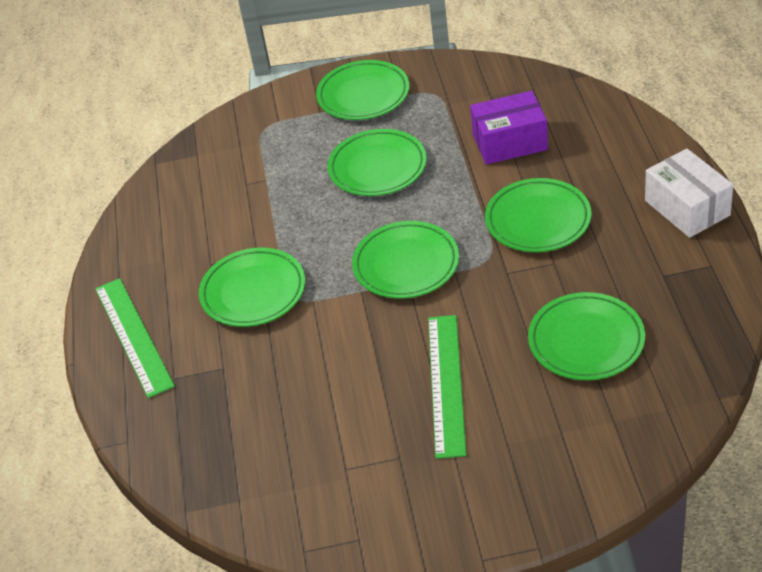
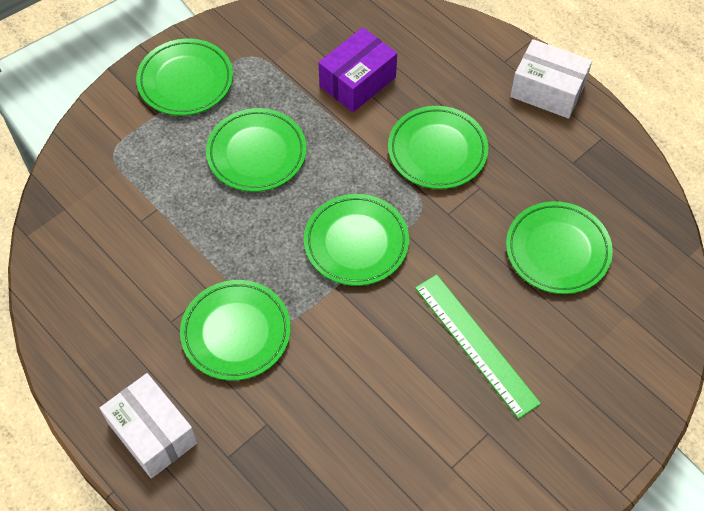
camera: 40 degrees left, 15 degrees up
green ruler [95,278,175,398] -> white box [100,373,198,478]

